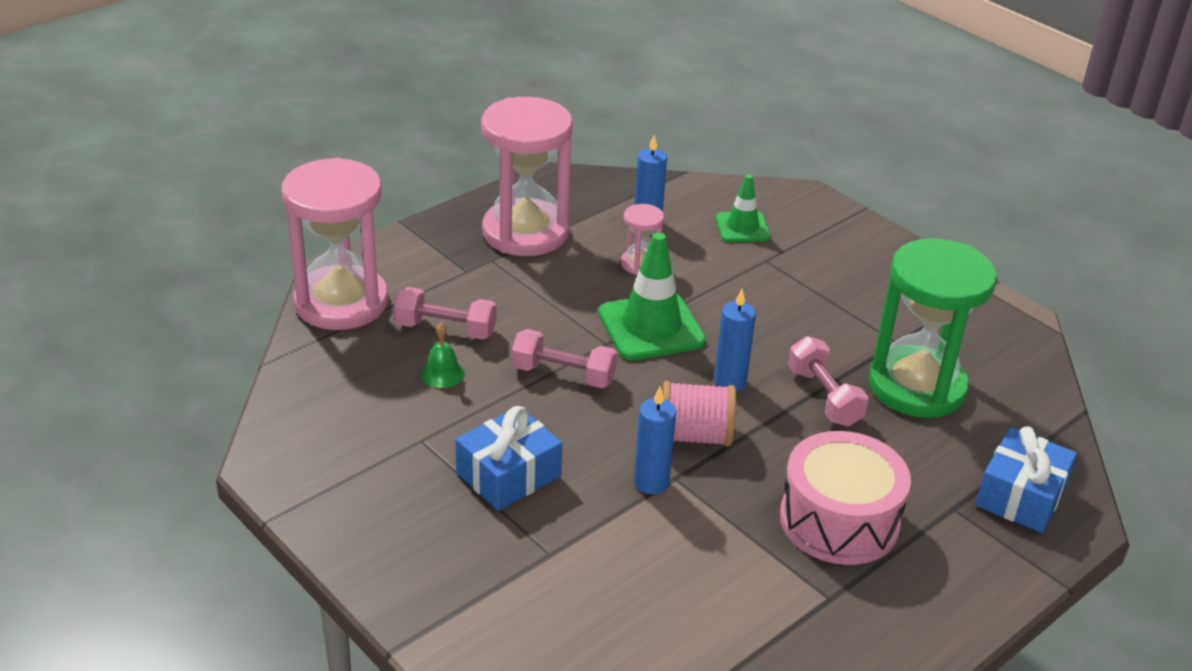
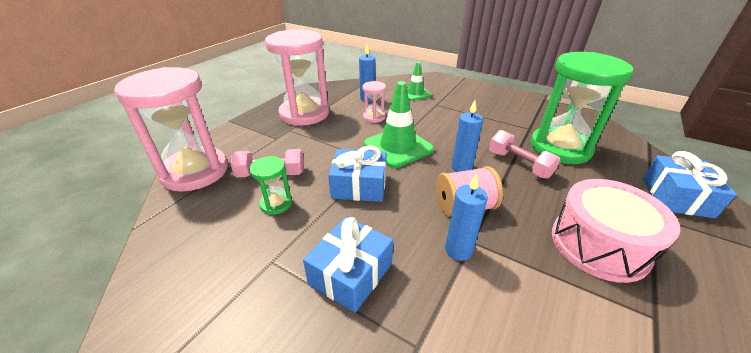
camera: 15 degrees left, 0 degrees up
green bell [421,323,465,388] -> green hourglass [249,156,292,215]
pink dumbbell [512,329,617,388] -> blue gift [328,145,386,202]

